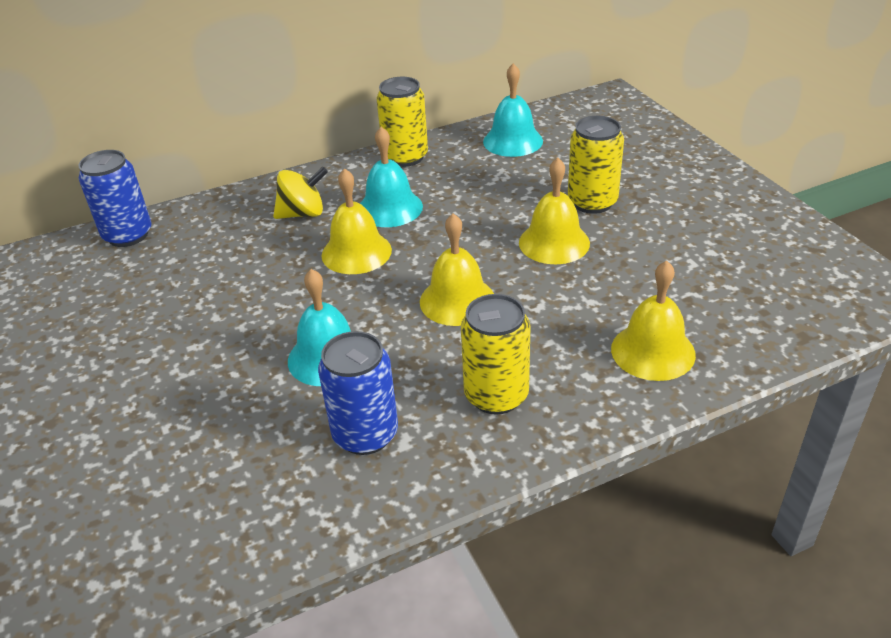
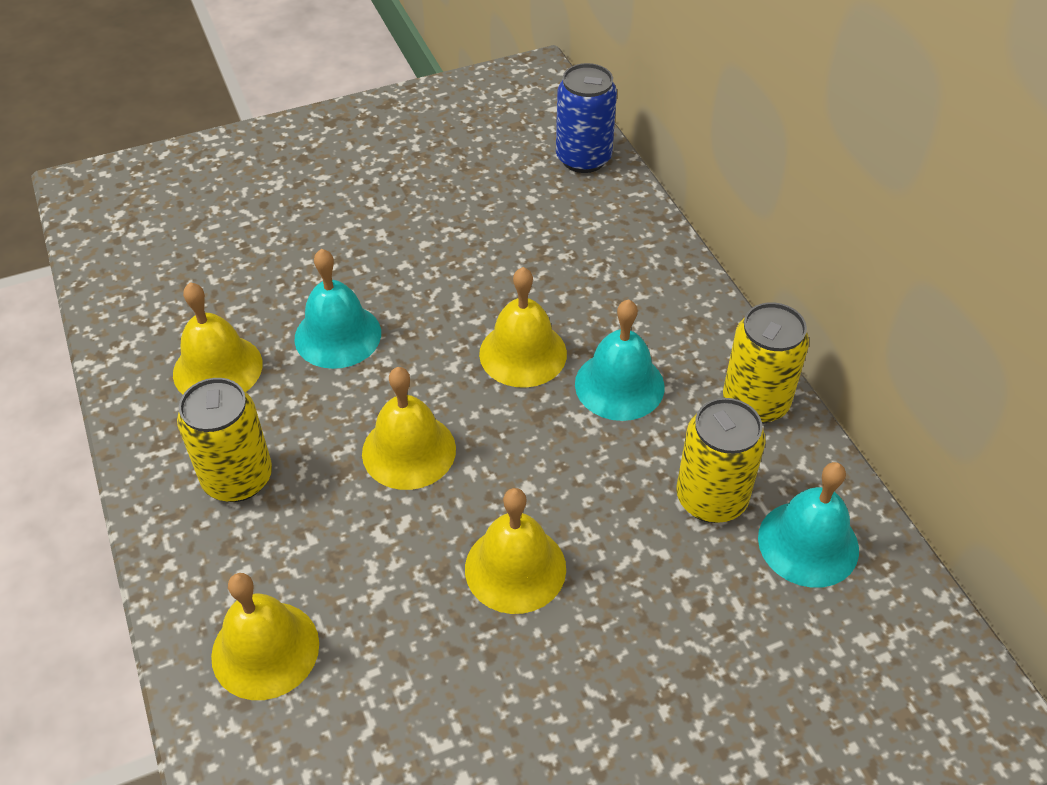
camera: 90 degrees right, 10 degrees up
yellow spinning top [273,167,328,219] -> none
blue can [318,331,398,455] -> yellow bell [173,282,263,394]
yellow can [568,116,624,214] -> yellow can moved to [677,398,766,523]

